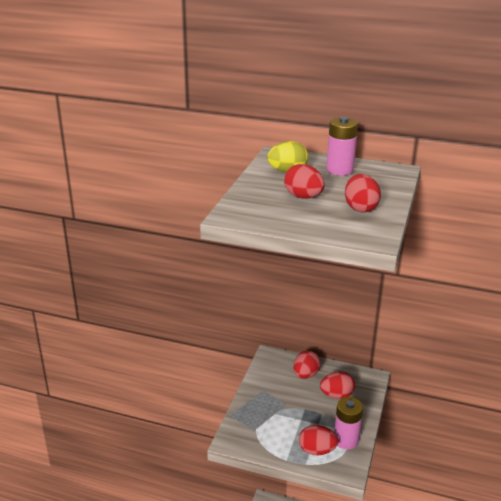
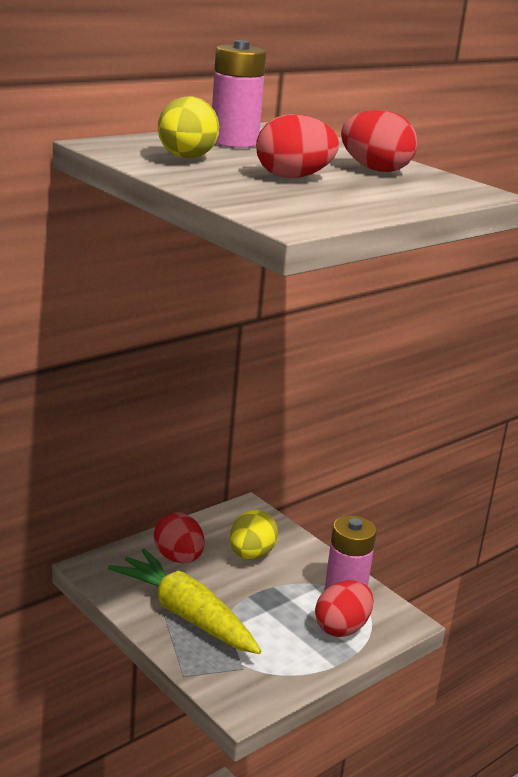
camera: 60 degrees left, 5 degrees down
red egg [320,372,355,399] -> yellow egg [230,510,278,560]
none -> yellow carrot [108,549,261,654]

